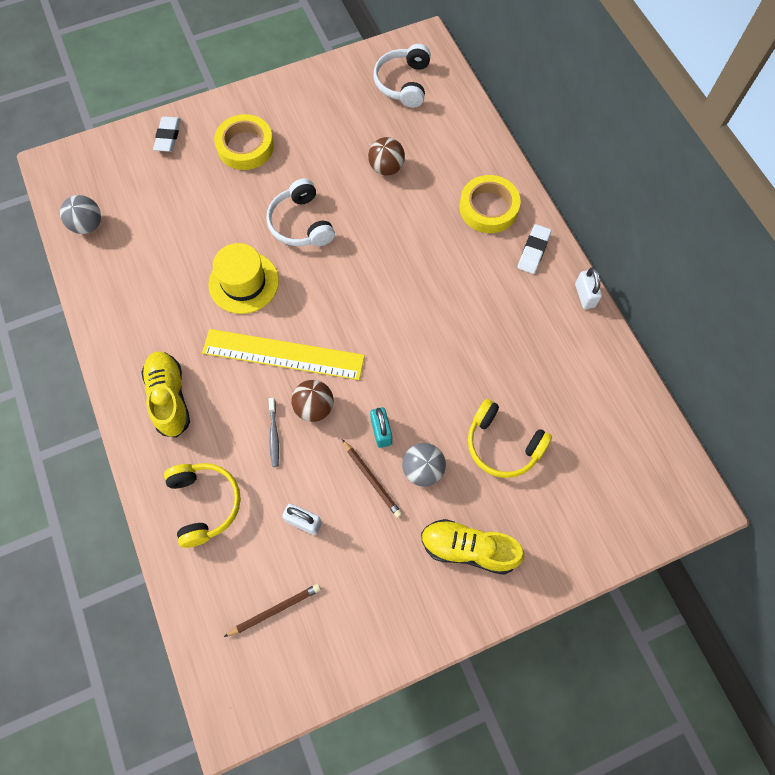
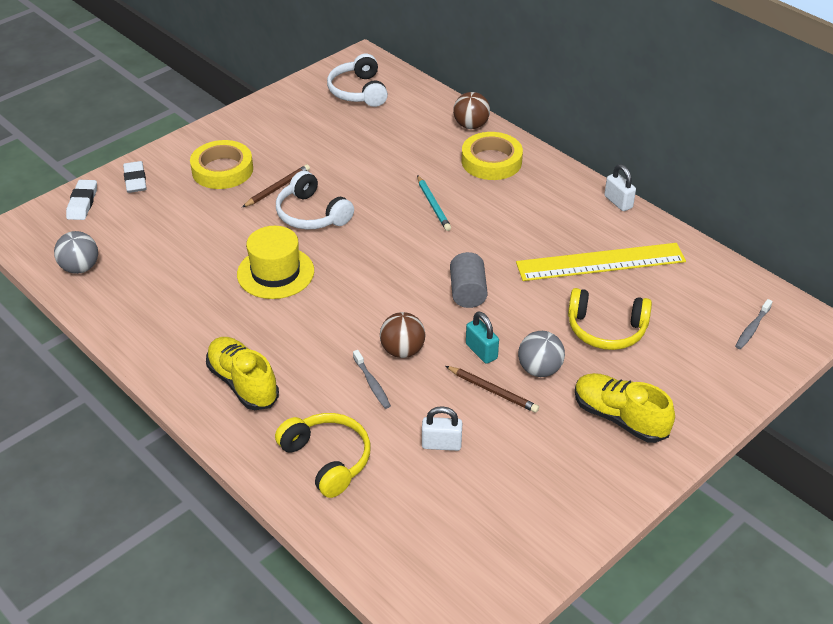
camera: 20 degrees left, 25 degrees down
yellow ruler [202,329,365,380] -> yellow ruler moved to [516,243,686,281]
brown pencil [224,584,321,637] -> brown pencil moved to [242,164,310,207]
brown ball [368,137,405,176] -> brown ball moved to [453,92,490,129]
yellow shoe [421,519,524,575] -> yellow shoe turned 45 degrees clockwise [575,373,675,443]
white eraser [518,224,552,274] -> white eraser moved to [66,180,97,220]
none -> turquoise pencil [417,175,451,231]
none -> grey cylinder [450,252,488,308]
none -> grey toothbrush [735,299,773,349]

